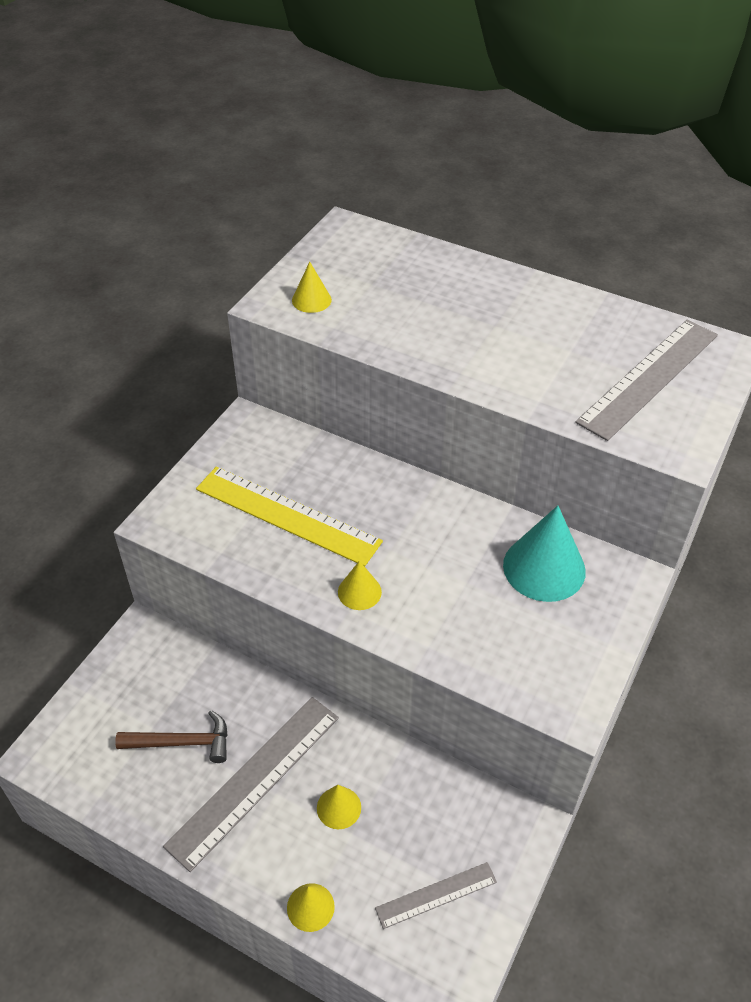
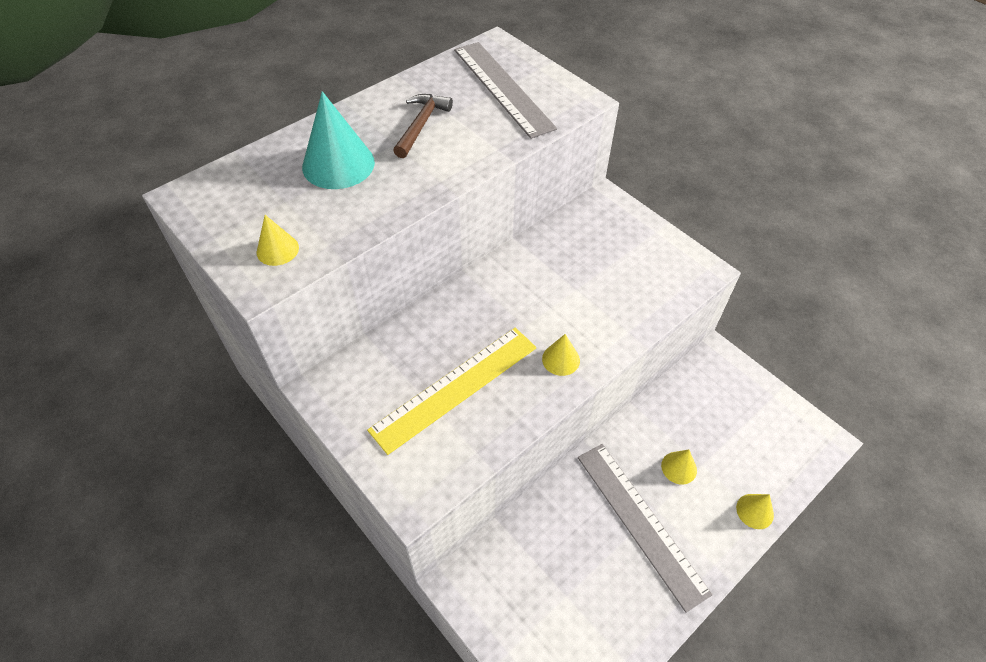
camera: 70 degrees left, 5 degrees up
brown hammer [116,710,228,763] -> brown hammer moved to [393,94,453,158]
grey ruler [375,862,497,929] -> none
turquoise cone [503,505,586,602] -> turquoise cone moved to [302,91,375,189]

